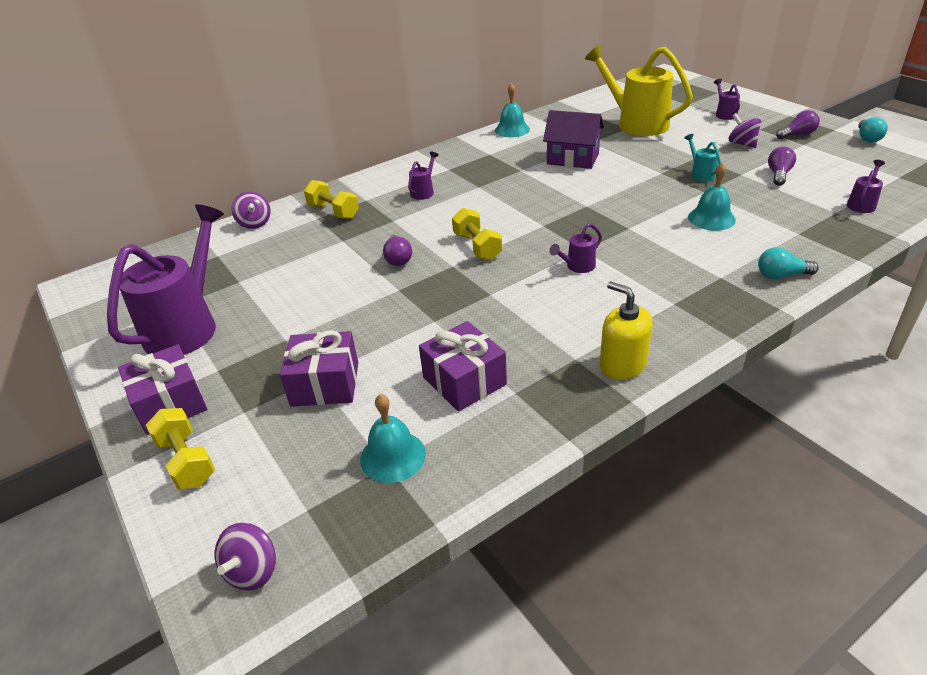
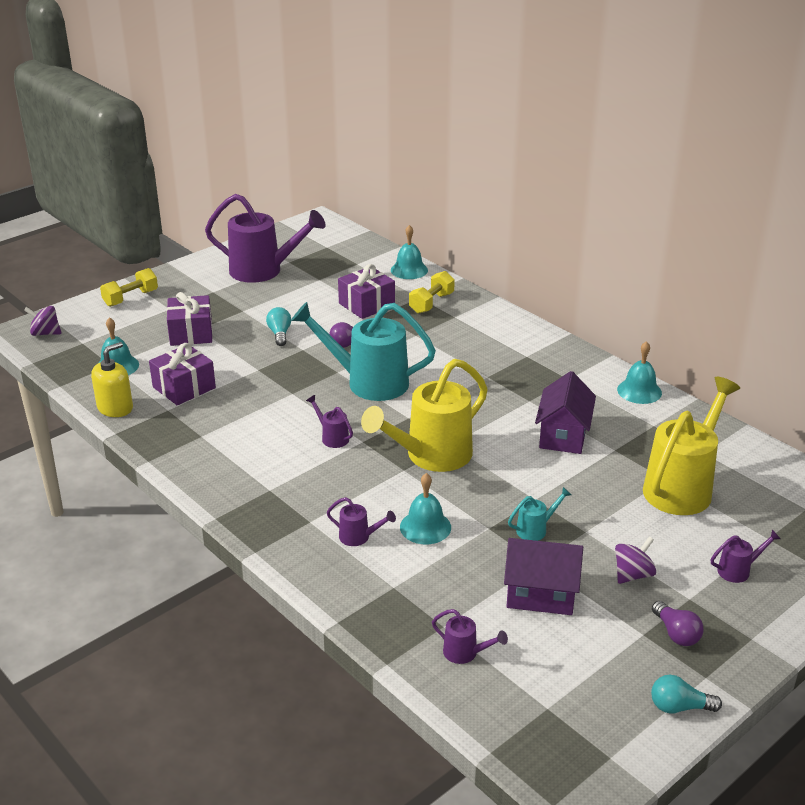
camera: 80 degrees right, 5 degrees down
purple gift [118,344,207,435] -> purple gift moved to [338,264,395,319]
purple spinning top [231,192,271,229] -> turquoise bell [391,225,428,279]
purple watering can [408,152,438,200] -> purple watering can moved to [327,497,396,546]
yellow dumbbell [452,208,502,260] -> turquoise watering can [291,302,436,401]
yellow soap dispenser [600,281,653,380] -> yellow soap dispenser moved to [91,342,133,417]
turquoise light bulb [758,247,819,279] -> turquoise light bulb moved to [266,307,291,346]
purple light bulb [768,147,796,186] -> purple house [504,538,583,615]
none -> yellow watering can [361,359,488,472]

